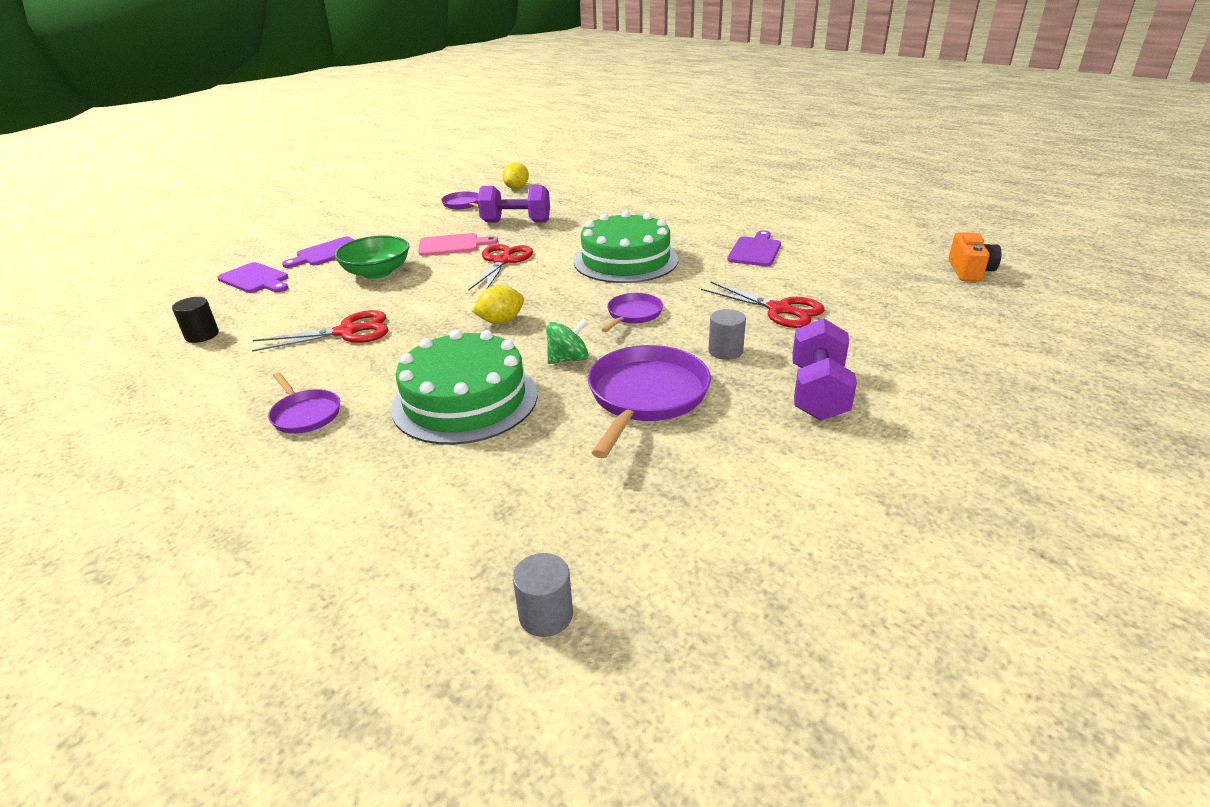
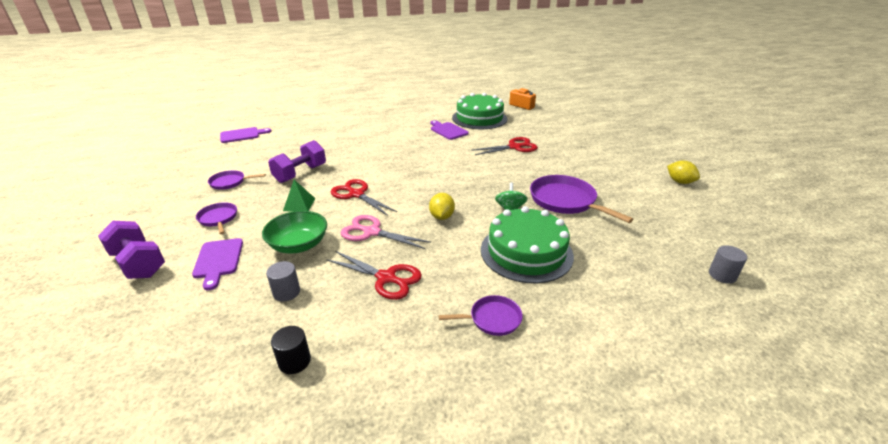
camera: 60 degrees left, 0 degrees up
purple cutting board [217,262,288,293] -> purple cutting board moved to [220,127,271,143]
red scissors [252,310,388,352] -> red scissors turned 105 degrees clockwise [326,251,422,300]
pink cutting board [418,233,498,256] -> green pyramid [283,180,315,211]
yellow lemon [502,162,529,189] -> yellow lemon moved to [667,161,700,184]
green cake [574,211,679,283] -> green cake moved to [452,93,507,129]
purple pan [601,293,663,332] -> purple pan moved to [196,202,237,234]
grey cylinder [708,309,746,360] -> grey cylinder moved to [266,261,300,301]
purple dumbbell [792,318,857,421] -> purple dumbbell moved to [98,221,165,279]
none -> pink scissors [340,215,431,249]

